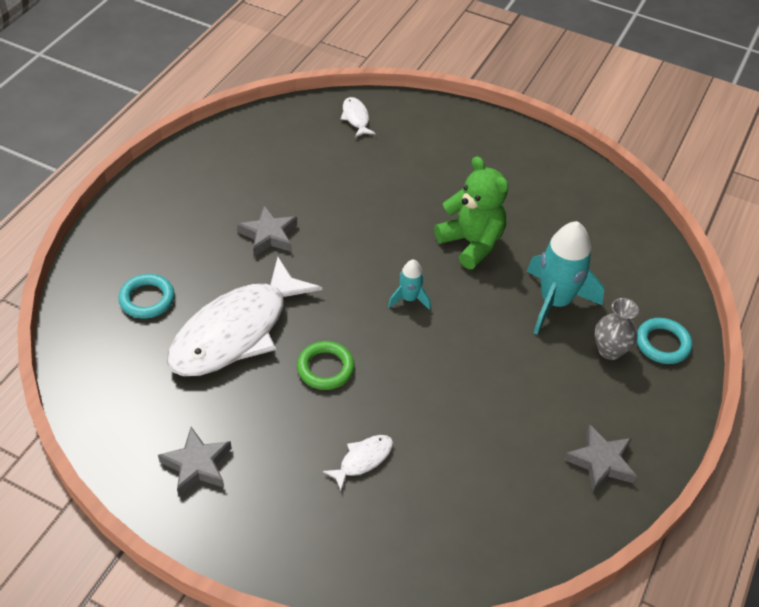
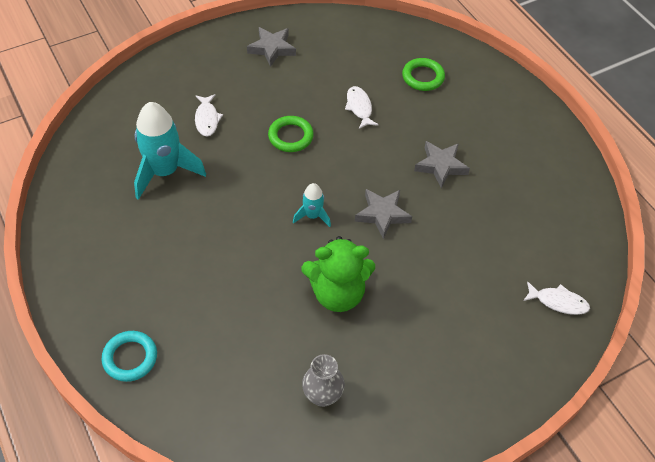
camera: 125 degrees right, 5 degrees up
turquoise ring [118,274,175,319] -> green ring [402,58,445,91]
white fish [167,257,322,376] -> white fish [345,86,378,129], size x0.40
turquoise rocket [527,221,604,335] -> turquoise rocket moved to [134,102,206,200]
grey star [564,424,637,492] -> grey star moved to [355,189,412,239]
grey vase [595,298,639,360] -> grey vase moved to [302,354,345,407]

